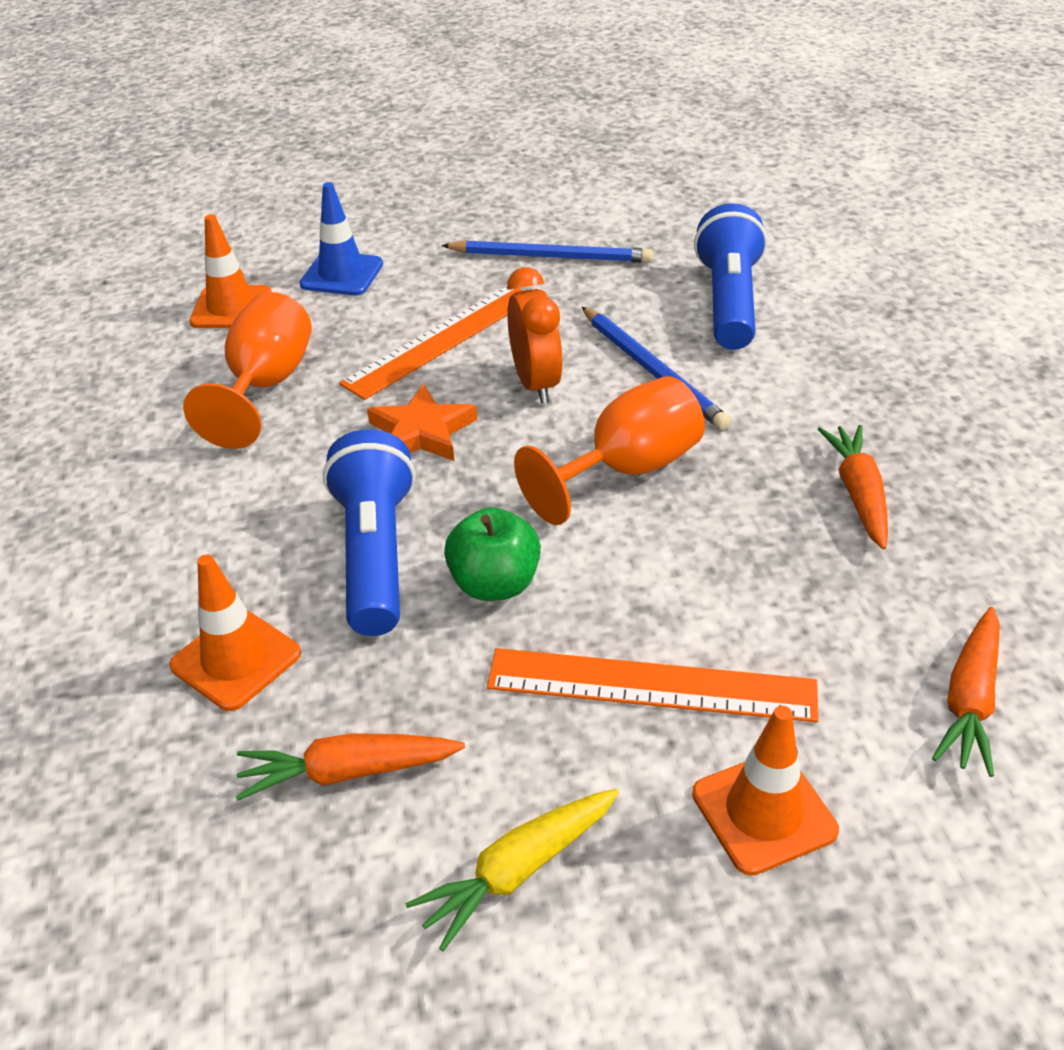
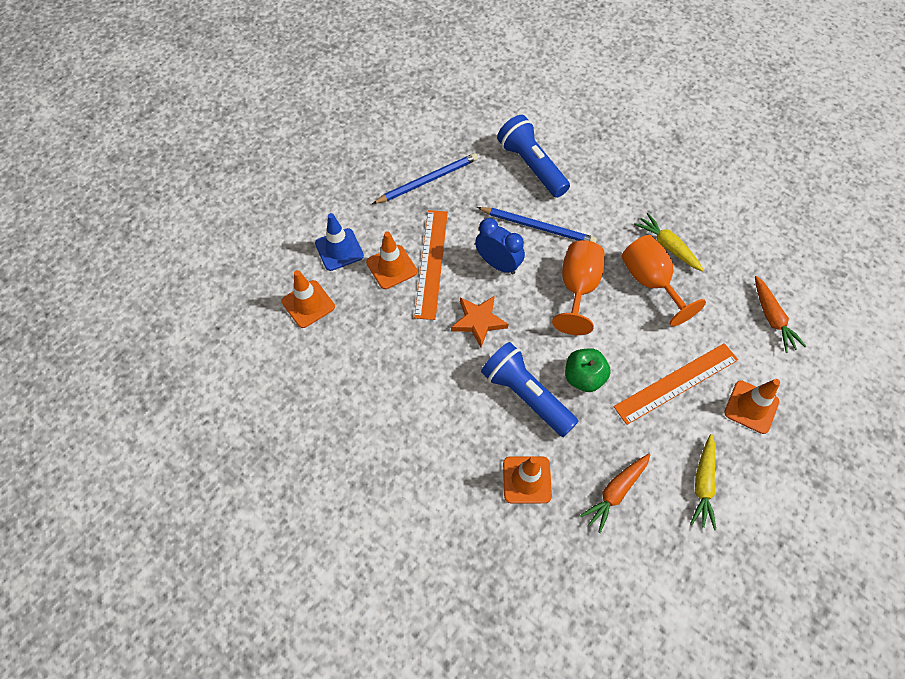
camera: 40 degrees left, 20 degrees up
orange goblet [183,292,312,449] -> orange goblet moved to [621,235,706,327]
orange clock [507,267,563,404] -> blue clock [475,218,525,275]
orange carrot [818,425,888,550] -> yellow carrot [634,213,704,272]
none -> orange traffic cone [366,231,417,289]

